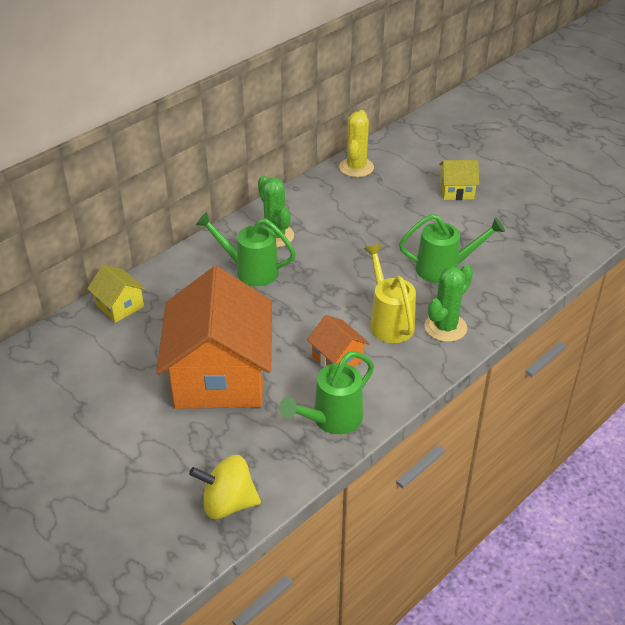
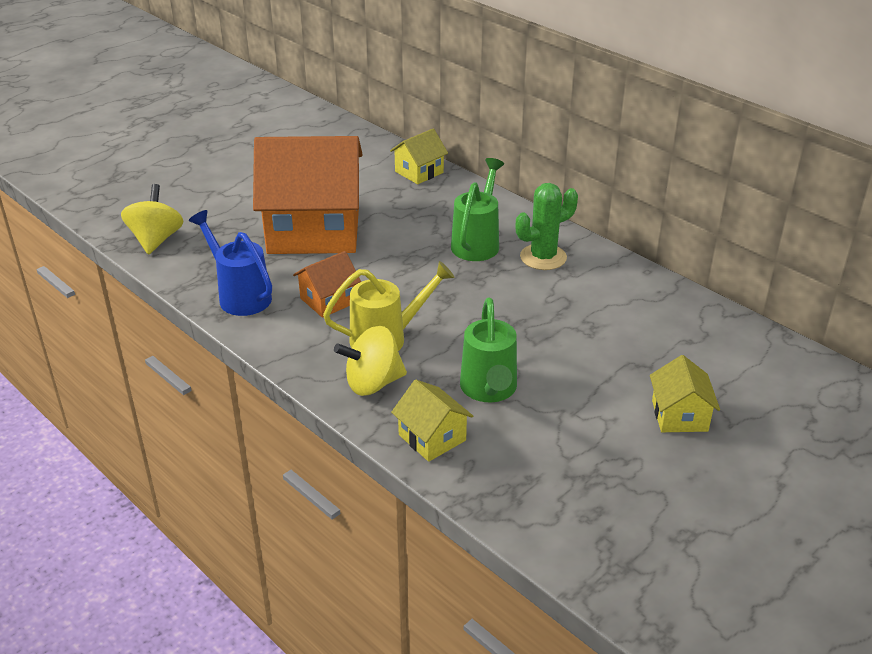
camera: 90 degrees right, 5 degrees down
green watering can [279,351,374,434] -> blue watering can [189,210,272,316]
yellow cactus [339,110,374,177] -> none
green cactus [425,265,473,342] -> yellow spinning top [334,326,407,396]
none -> yellow house [391,379,473,462]

